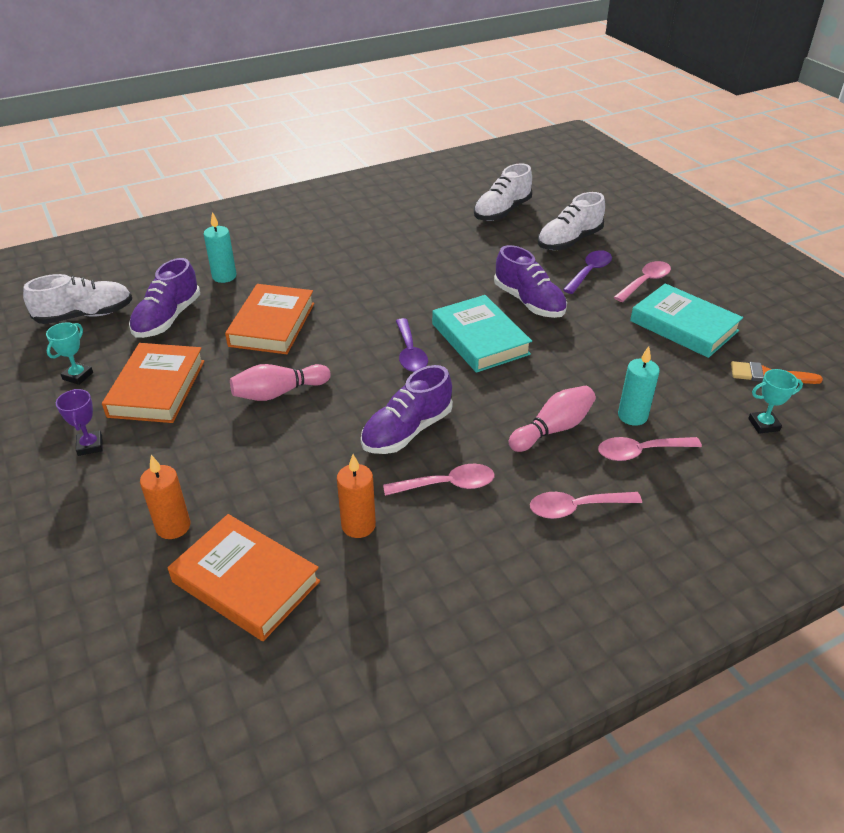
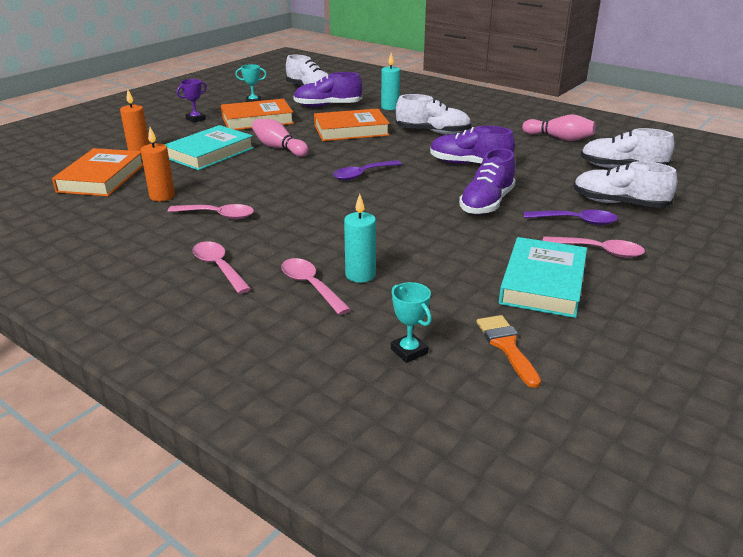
camera: 65 degrees right, 10 degrees down
purple shoe [361,365,453,454] -> purple shoe moved to [430,126,515,164]
pink spoon [383,464,494,496] -> pink spoon turned 45 degrees counterclockwise [168,204,254,219]
turquoise book [432,295,532,373] -> turquoise book moved to [164,125,254,170]
pink bowling pin [509,386,596,452] -> pink bowling pin moved to [522,114,595,141]
none -> white shoe [396,94,471,134]

